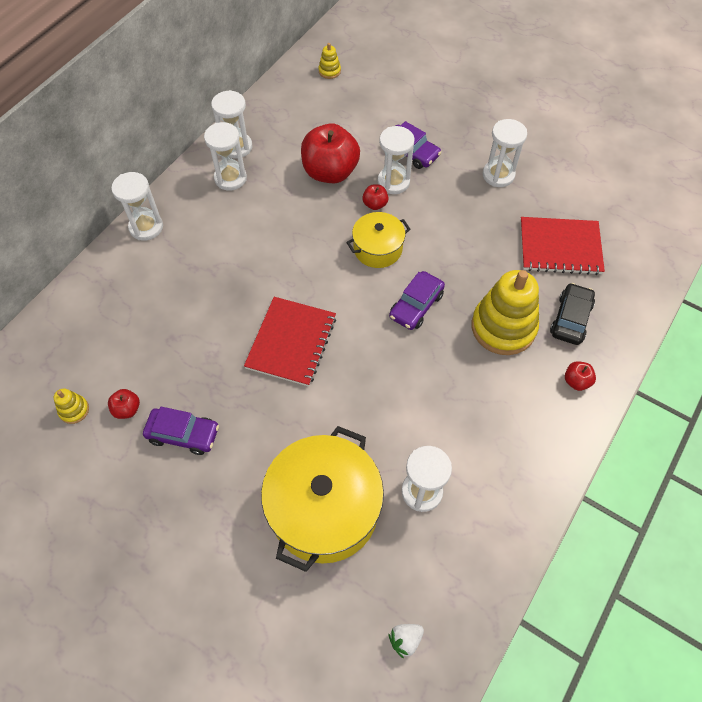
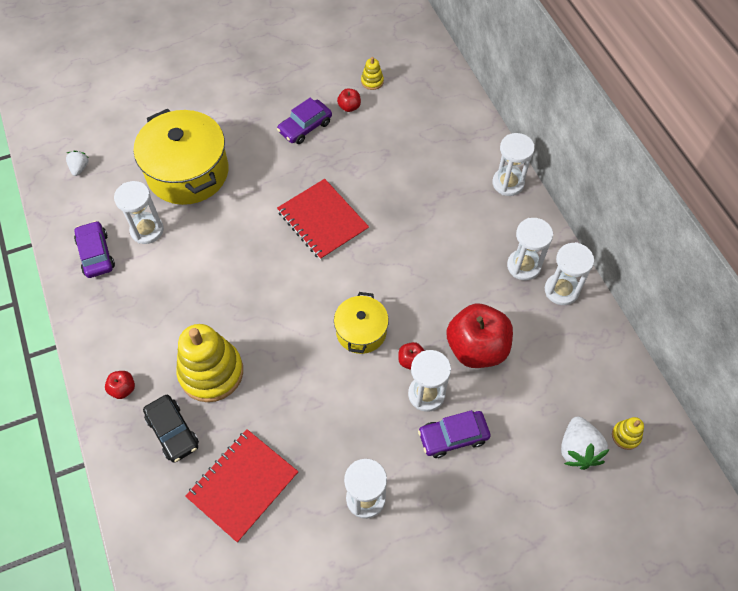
camera: 125 degrees right, 0 degrees up
purple car [389,271,445,330] -> purple car moved to [74,221,115,278]
none -> white strawberry [561,416,610,470]

